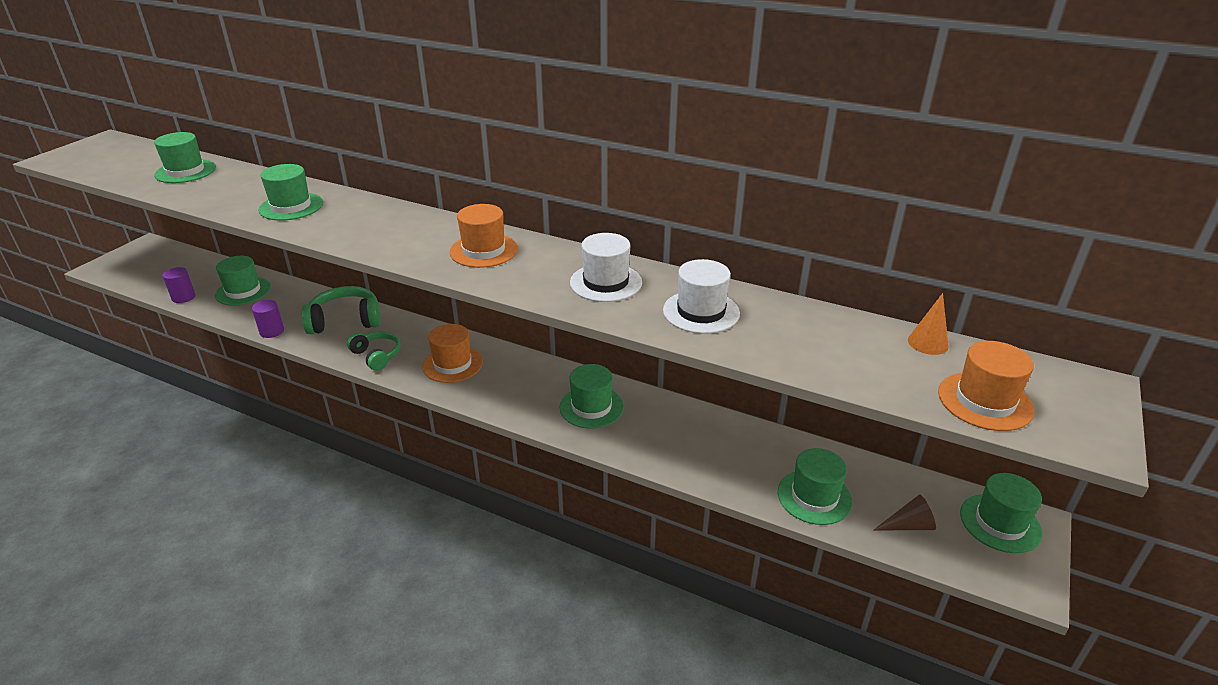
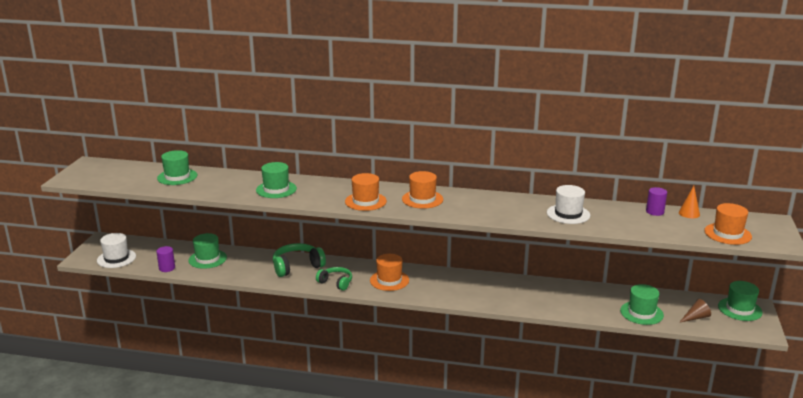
camera: 15 degrees left, 10 degrees down
purple cylinder [252,300,284,338] -> purple cylinder moved to [646,187,667,216]
green hat [559,364,624,429] -> none
white hat [570,233,642,302] -> white hat moved to [97,233,136,268]
none -> orange hat [345,173,387,211]

